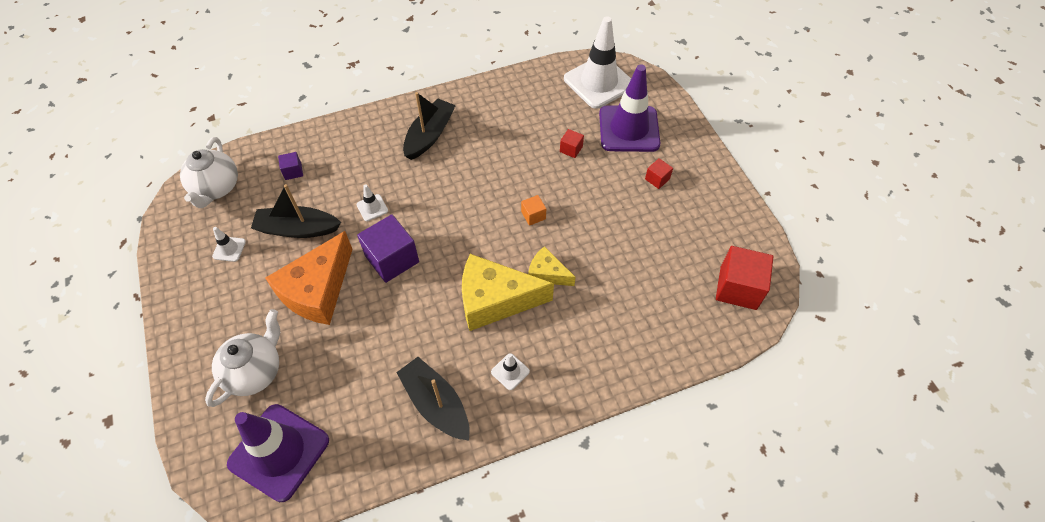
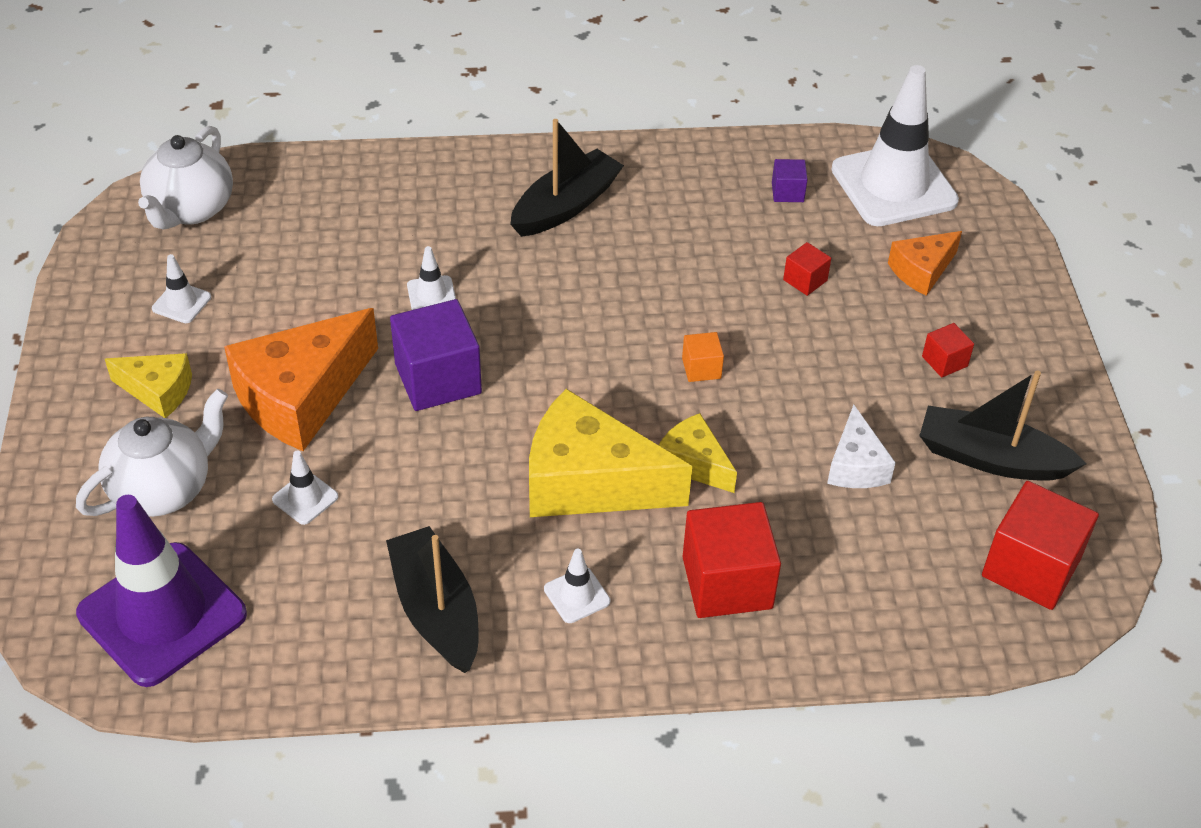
camera: 15 degrees right, 10 degrees down
black boat [251,184,341,238] -> black boat moved to [919,370,1087,481]
purple cube [278,152,303,180] -> purple cube moved to [772,159,808,202]
purple traffic cone [599,65,660,152] -> orange cheese [888,231,962,296]
none -> yellow cheese [105,353,192,418]
none -> white traffic cone [272,450,338,525]
none -> red cube [683,502,781,618]
none -> white cheese [827,405,896,488]

